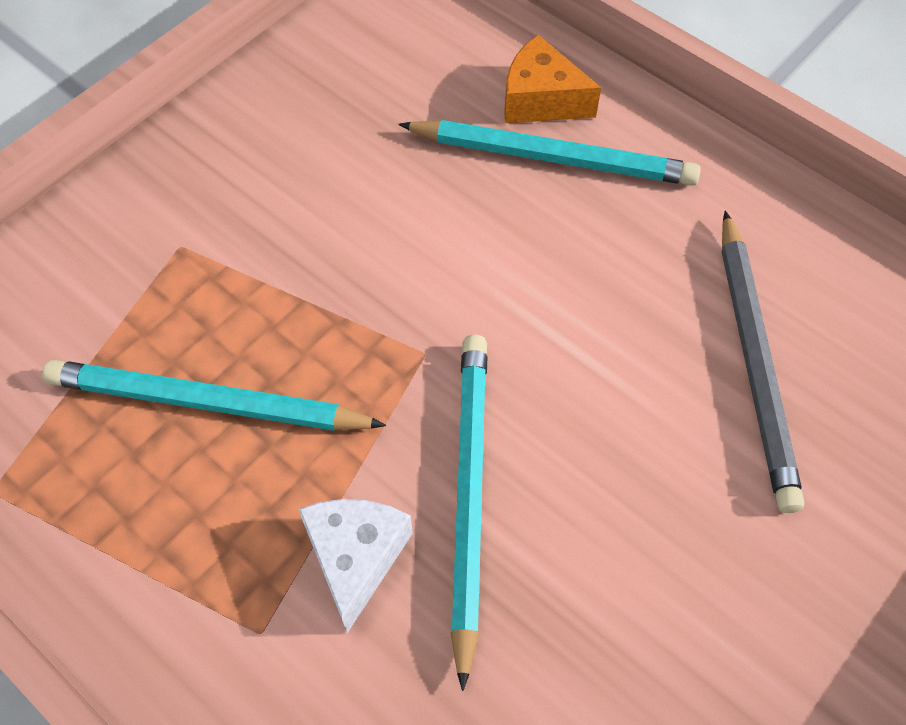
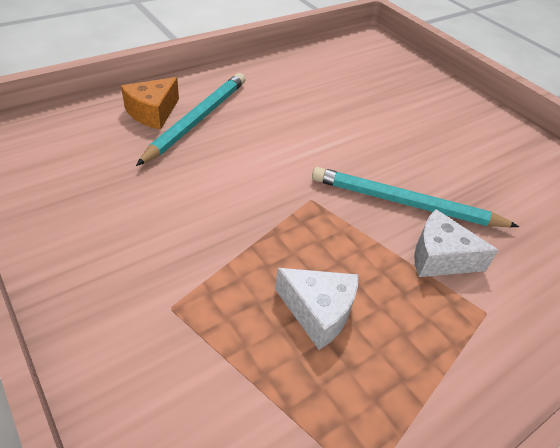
camera: 80 degrees left, 15 degrees down
turquoise pencil [42,360,386,431] -> white cheese [275,268,358,350]
grey pencil [721,211,804,513] -> none

